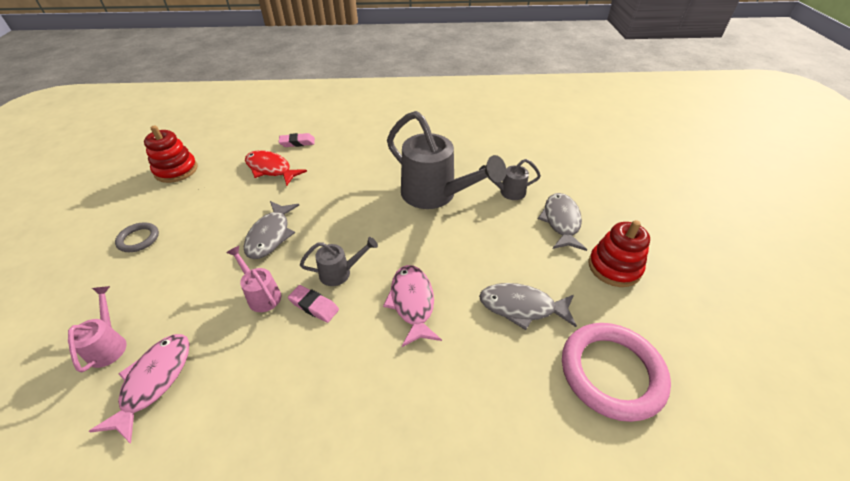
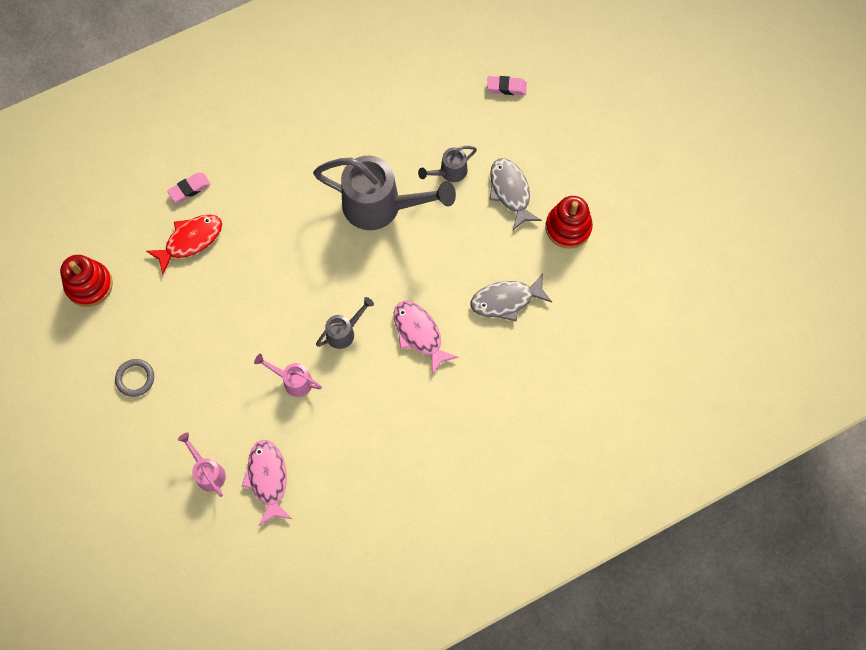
camera: 25 degrees left, 25 degrees up
grey fish [244,201,299,259] -> none
red fish [245,150,307,186] -> red fish turned 135 degrees clockwise [146,214,222,275]
pink eraser [288,285,339,323] -> pink eraser moved to [487,76,527,95]
pink ring [562,323,671,422] -> none

